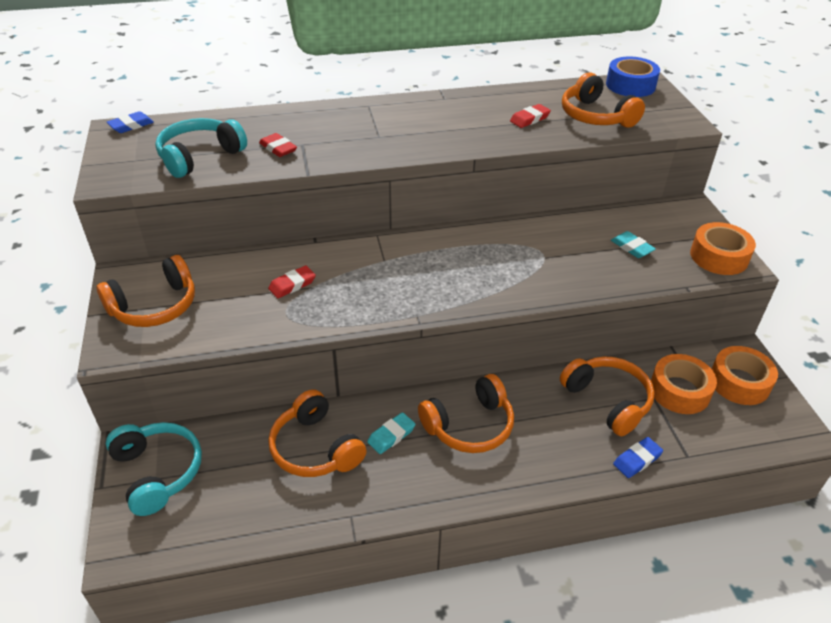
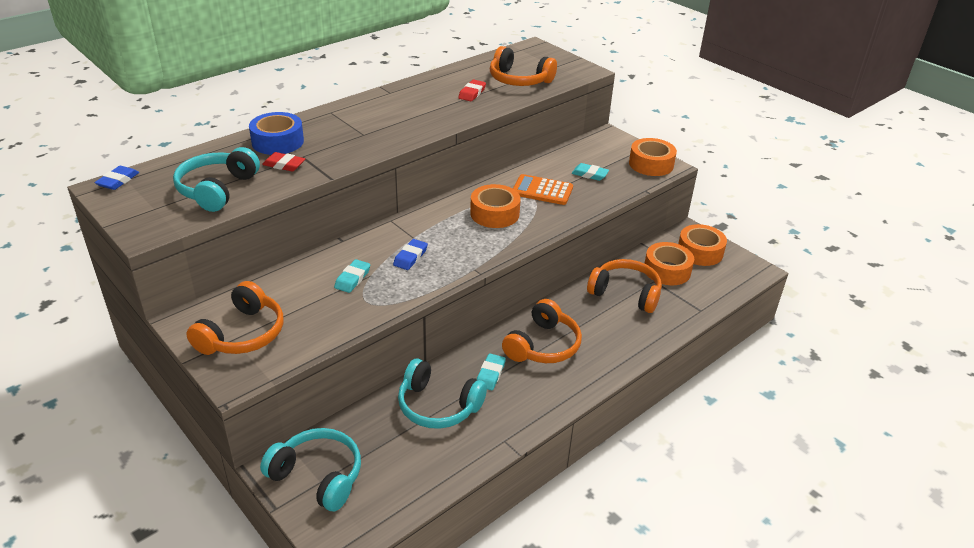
camera: 30 degrees left, 5 degrees down
red eraser [268,266,316,298] -> turquoise eraser [334,259,370,293]
orange headphones [268,389,367,477] -> turquoise headphones [398,358,487,429]
blue tape [606,56,660,97] -> blue tape moved to [249,112,304,155]
blue eraser [613,437,663,478] -> blue eraser moved to [393,239,428,270]
none -> orange tape [470,184,521,228]
none -> orange calculator [513,174,573,205]

